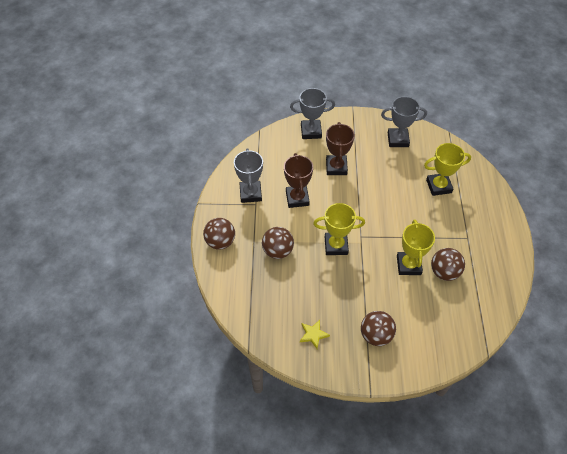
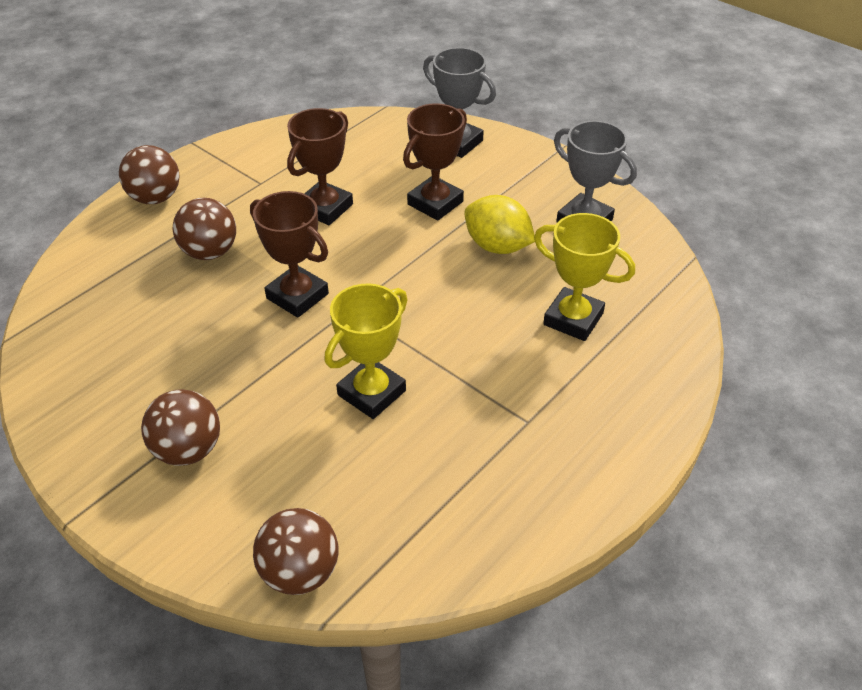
camera: 40 degrees right, 10 degrees down
grey trophy [234,148,263,203] -> none
yellow star [300,320,330,349] -> none
yellow trophy [313,203,365,255] -> brown trophy [250,191,329,318]
brown ball [431,248,465,281] -> brown ball moved to [253,508,339,595]
none -> yellow lemon [464,195,535,254]

